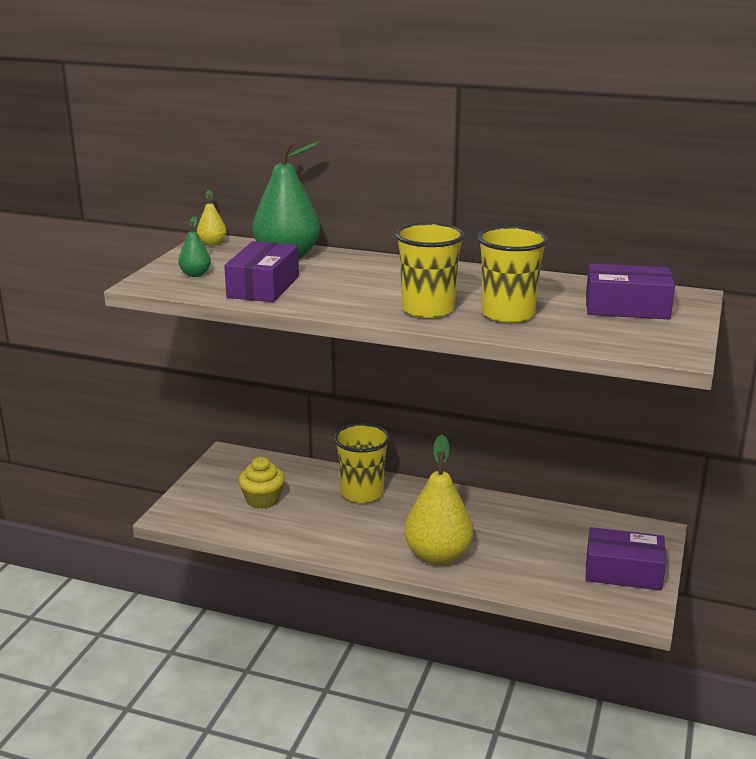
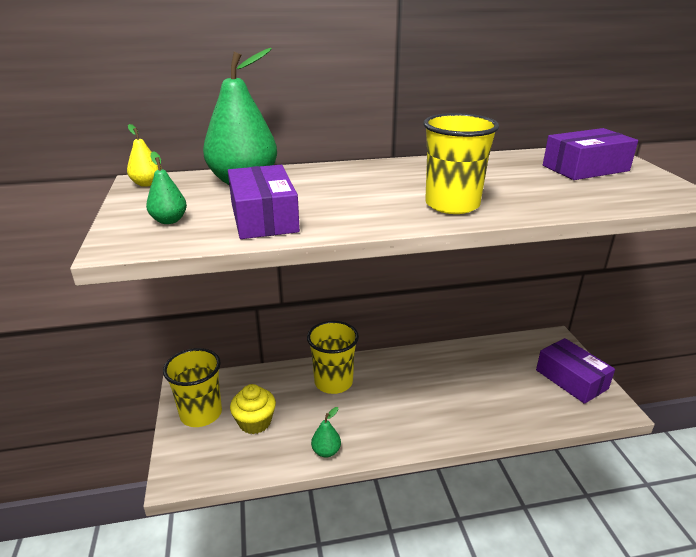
camera: 30 degrees left, 5 degrees up
yellow pear [404,435,473,565] -> none
yellow cup [477,226,548,323] -> yellow cup moved to [163,348,222,427]
purple box [585,527,666,591] -> purple box turned 75 degrees clockwise [536,338,615,404]
none -> green pear [311,407,341,458]

